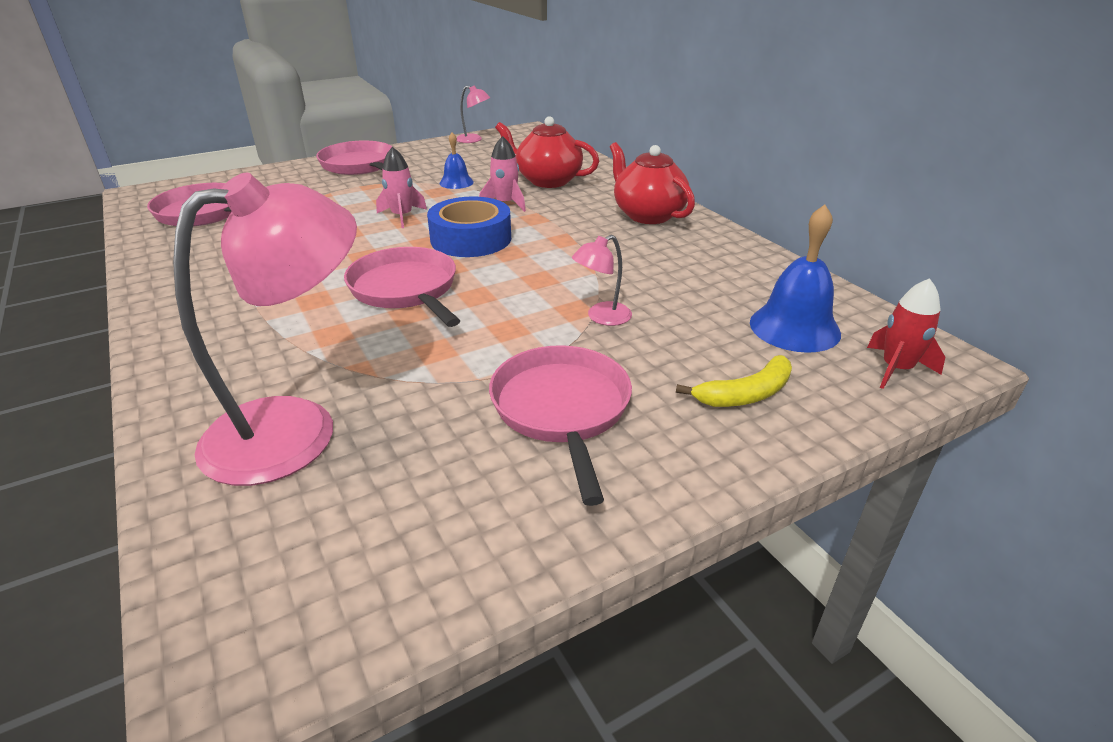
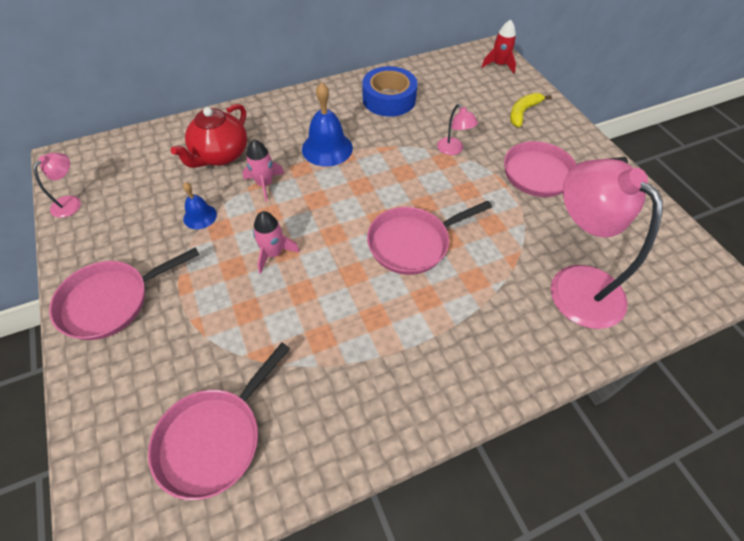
camera: 85 degrees left, 20 degrees up
blue tape [427,196,511,257] -> blue tape moved to [363,66,417,117]
red teapot [610,142,695,224] -> none
yellow banana [676,355,792,407] -> yellow banana turned 120 degrees counterclockwise [510,93,552,127]
blue bell [750,205,841,353] -> blue bell moved to [302,83,353,167]

